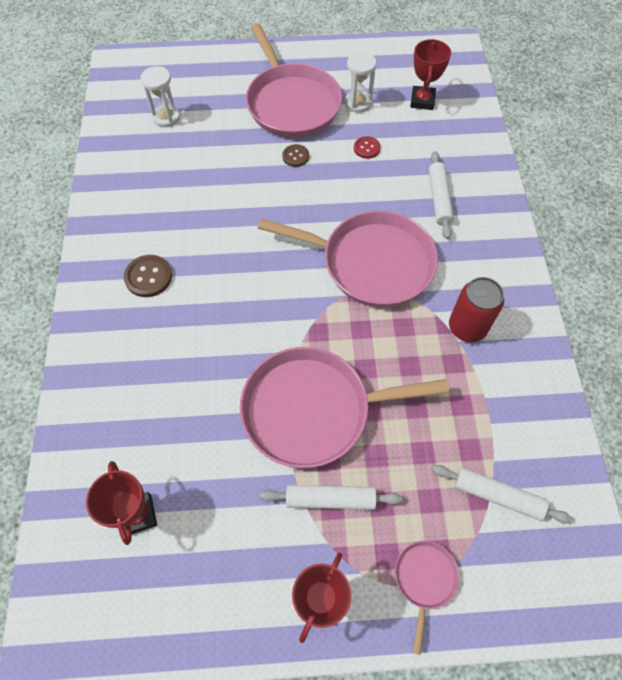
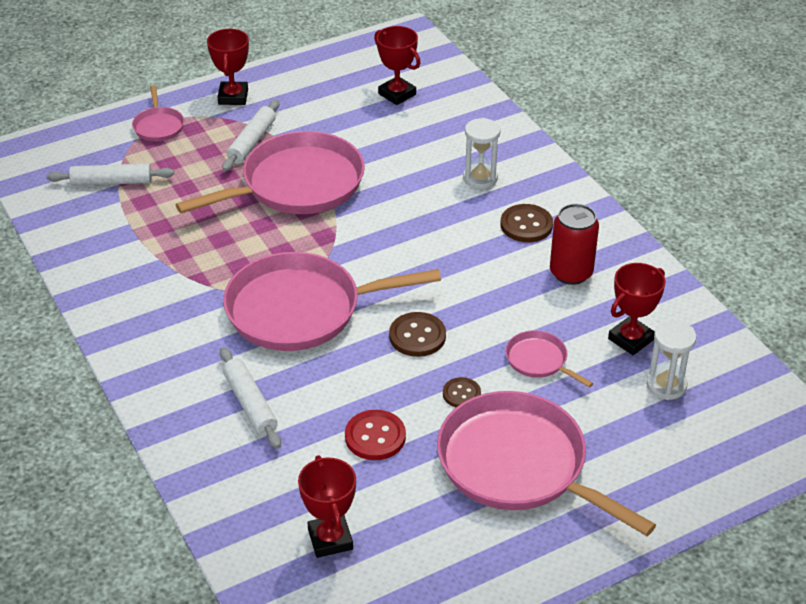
camera: 155 degrees right, 20 degrees down
white rolling pin [260,485,402,510] -> white rolling pin turned 45 degrees counterclockwise [222,99,279,171]
white hourglass [345,52,376,113] -> white hourglass moved to [463,118,501,189]
red button [354,136,381,159] -> red button [345,410,406,460], size x1.55
red can [449,277,504,342] -> red can moved to [550,204,599,285]
none -> brown button [389,312,446,357]
none -> pink pan [505,330,593,387]
none -> red trophy [608,263,666,355]

